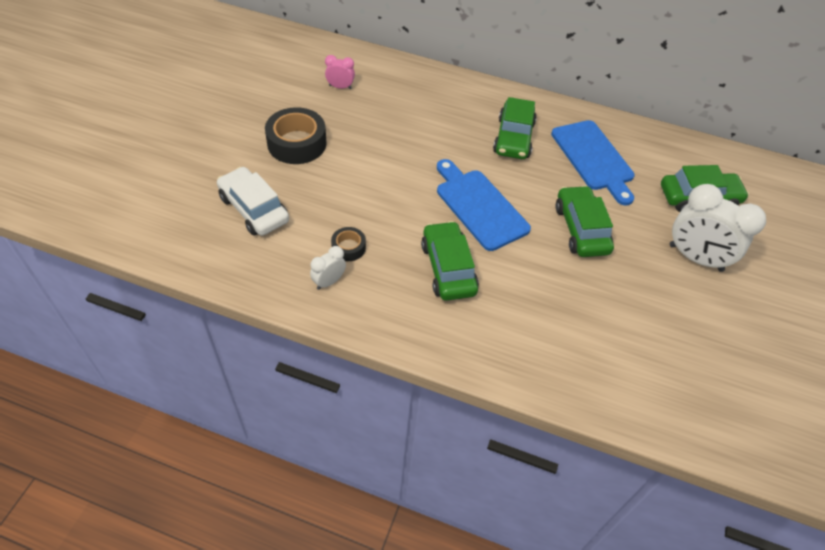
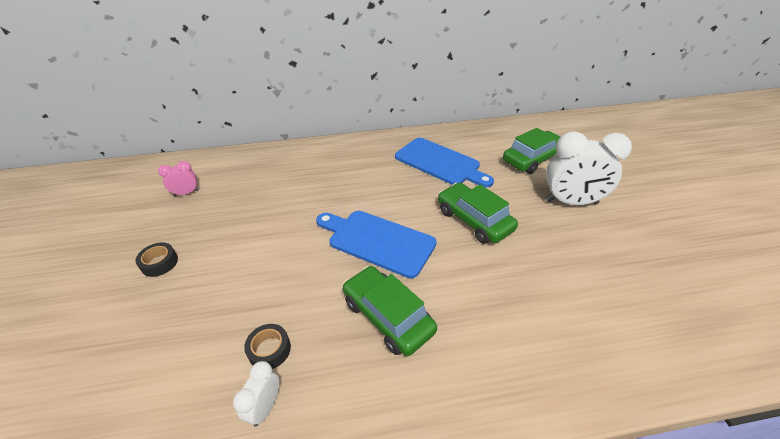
camera: 25 degrees left, 10 degrees down
white car [217,167,289,236] -> none
black tape [265,107,327,164] -> black tape [136,242,178,277], size x0.52
green car [493,97,537,159] -> none

